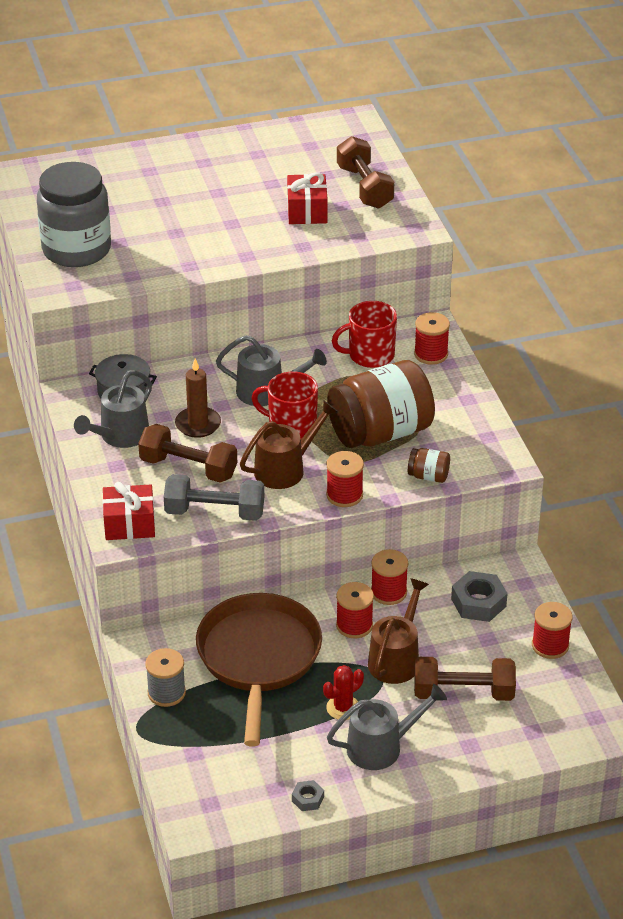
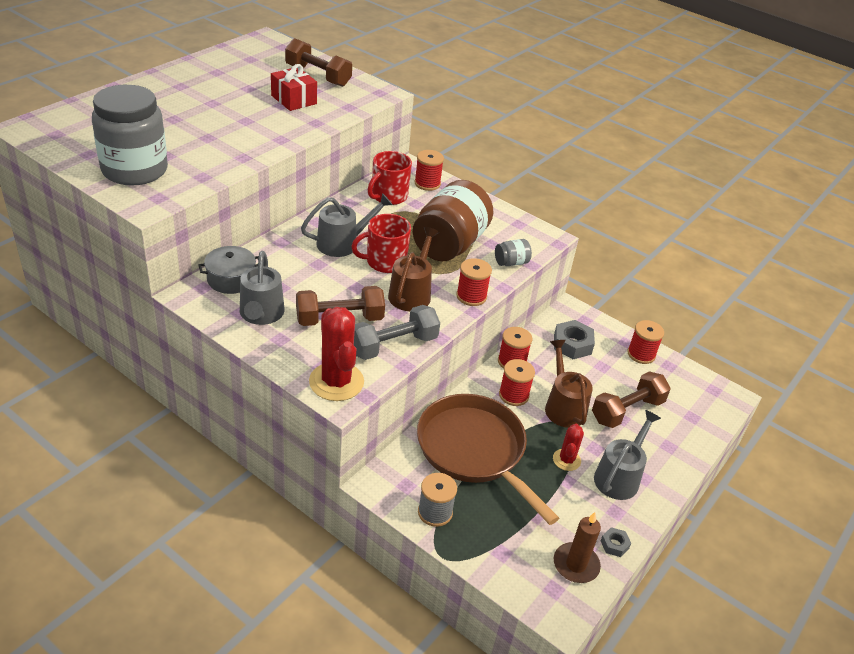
camera: 40 degrees left, 0 degrees up
red gift [102,482,155,540] -> red cactus [309,307,364,401]
brown candle [175,358,221,438] -> brown candle moved to [554,512,601,583]
brown jar [408,448,450,483] -> grey jar [495,239,532,266]

